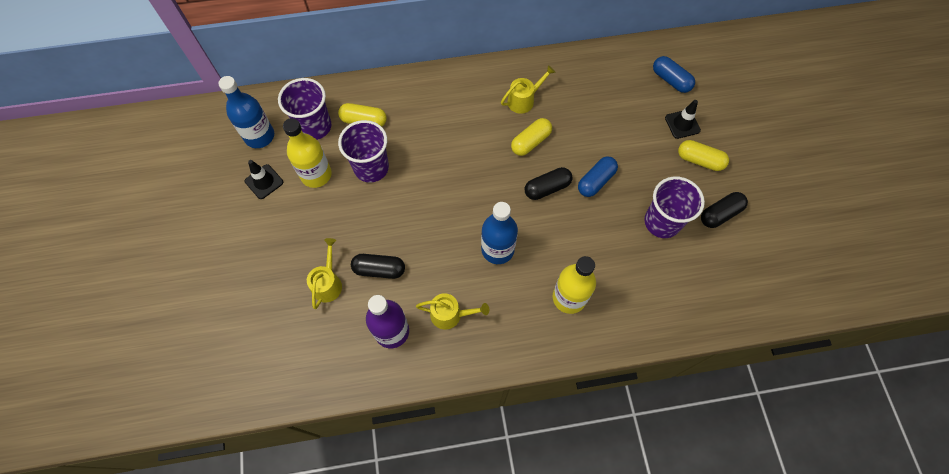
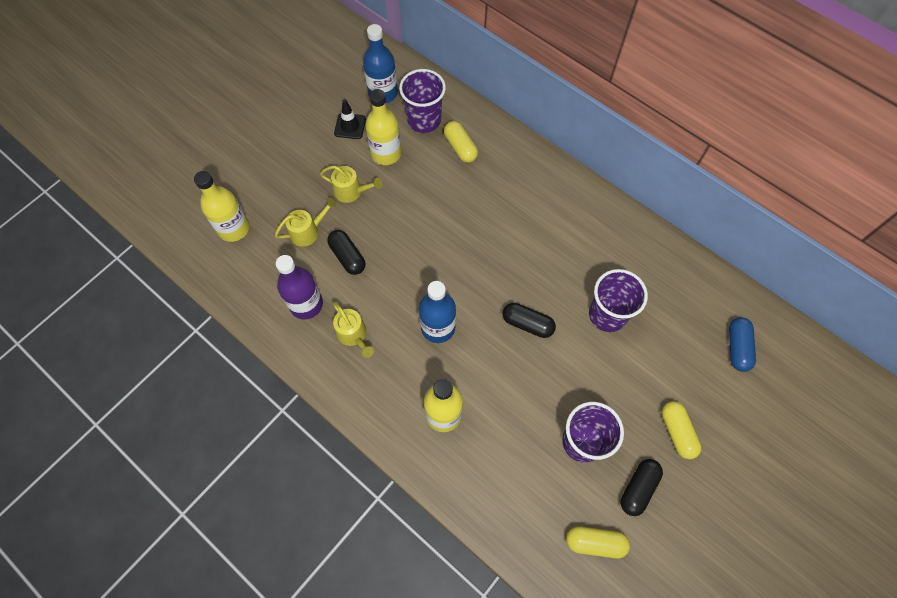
camera: 50 degrees right, 0 degrees up
purple cup [338,120,389,183] -> purple cup moved to [589,269,648,332]
yellow watering can [501,65,555,114] -> yellow watering can moved to [320,166,382,203]
yellow capsule [511,118,552,156] -> yellow capsule moved to [566,526,630,559]
blue capsule [578,156,618,197] -> none
black traffic cone [665,100,701,139] -> none
black capsule [701,192,748,228] -> black capsule turned 75 degrees counterclockwise [621,459,663,516]
none -> yellow bottle [194,171,249,242]

